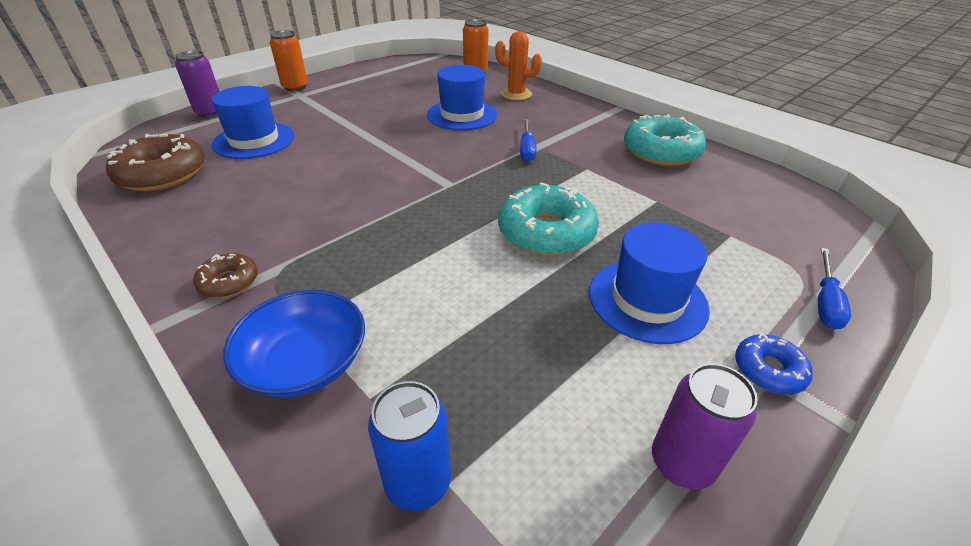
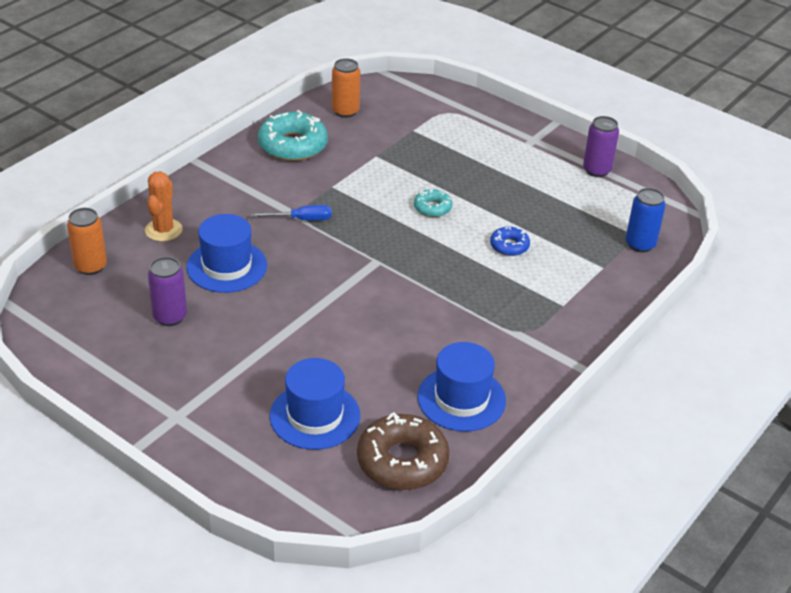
camera: 100 degrees left, 0 degrees up
purple can [175,50,220,118] -> purple can moved to [148,257,187,326]
brown donut [193,253,258,298] -> none
blue bowl [223,290,365,397] -> none
orange can [270,30,308,91] -> orange can moved to [332,58,360,118]
turquoise donut [498,182,599,256] -> turquoise donut [414,189,452,217], size x0.52
blue hat [589,223,710,344] -> blue hat moved to [418,342,506,432]
blue donut [735,333,813,394] -> blue donut moved to [490,227,530,256]
blue screwdriver [818,248,851,329] -> none

